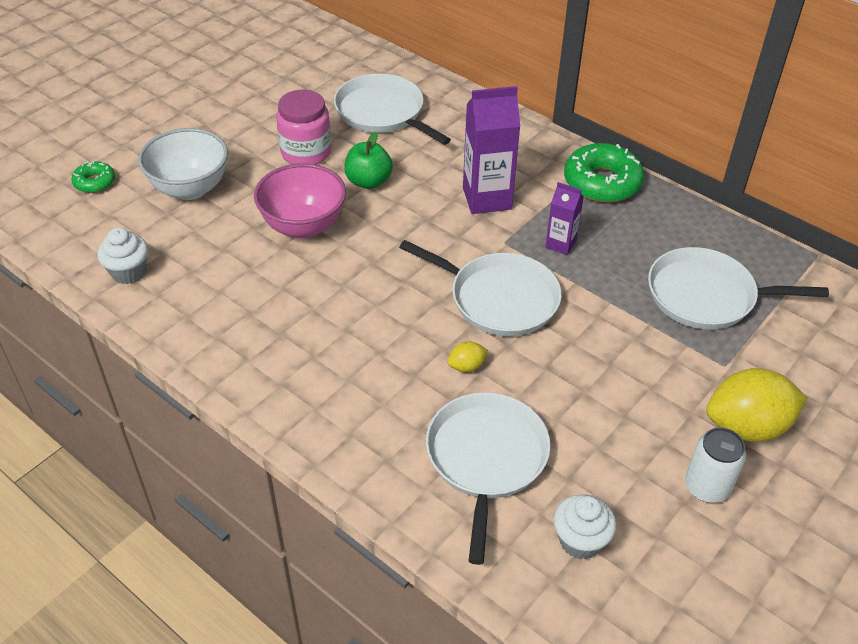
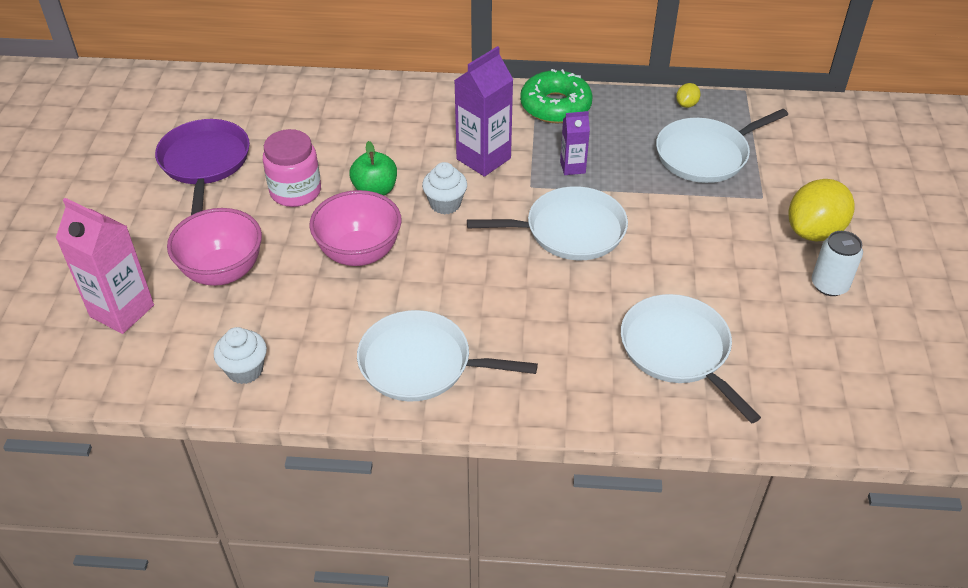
camera: 35 degrees left, 0 degrees up
green donut [71,161,115,193] -> pink carton [56,198,154,334]
white bowl [138,128,228,200] -> pink bowl [167,208,262,286]
white pan [334,74,451,145] -> white pan moved to [357,310,538,402]
yellow lemon [447,341,488,372] -> yellow lemon moved to [676,83,701,108]
white cupcake [554,494,616,559] -> white cupcake moved to [422,162,467,214]
none -> purple pan [155,119,250,215]

